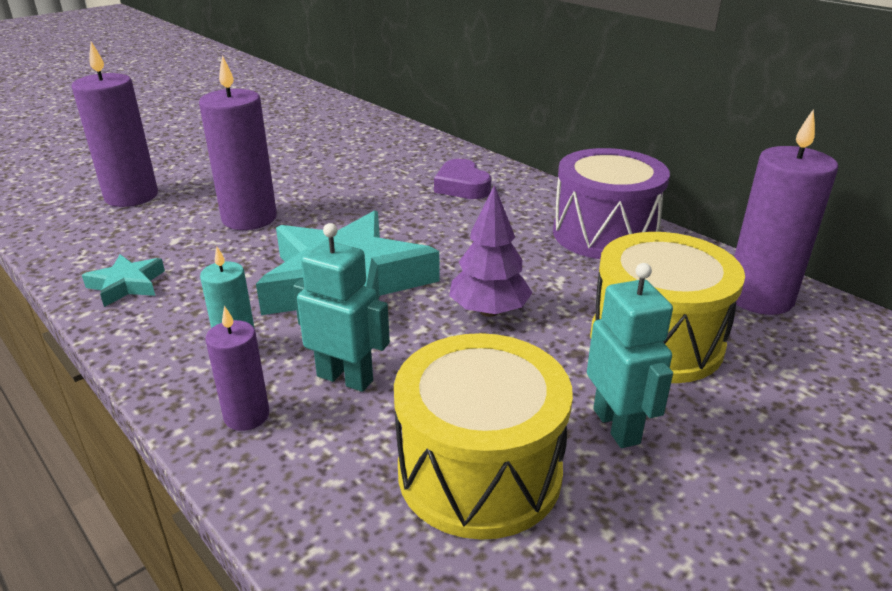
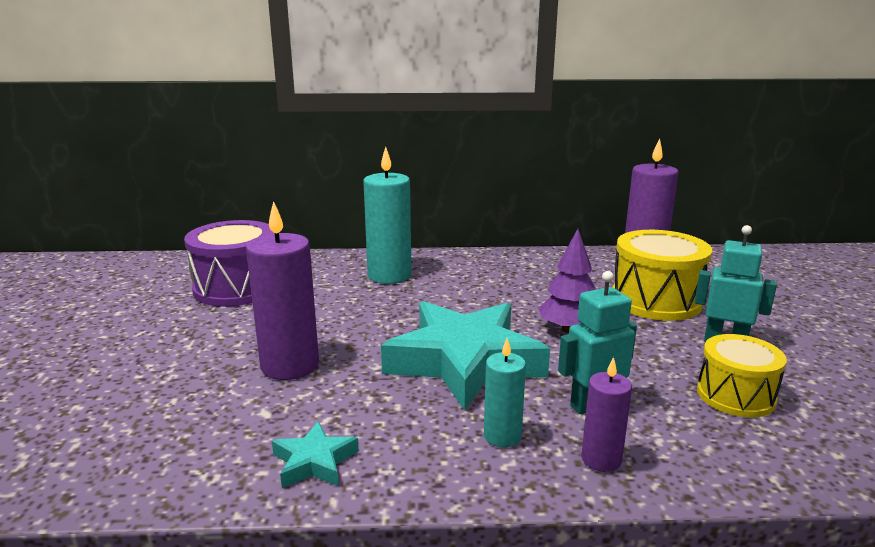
camera: 50 degrees left, 10 degrees down
purple candle [71,42,158,207] -> none
yellow drum [394,333,573,540] -> yellow drum [697,334,787,417], size x0.64
purple heart [434,159,491,199] -> turquoise candle [363,146,412,284]
purple drum [553,148,670,259] -> purple drum moved to [184,220,274,306]

